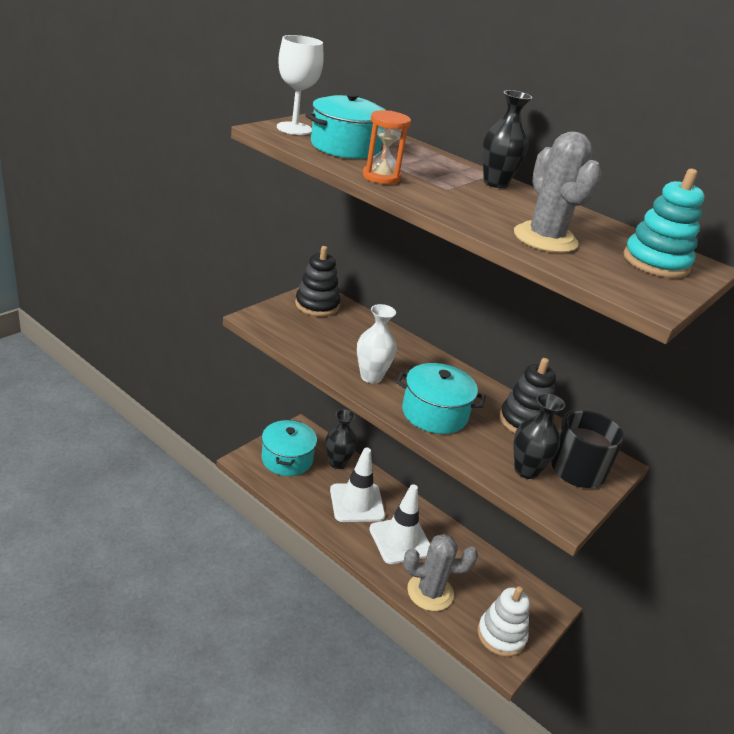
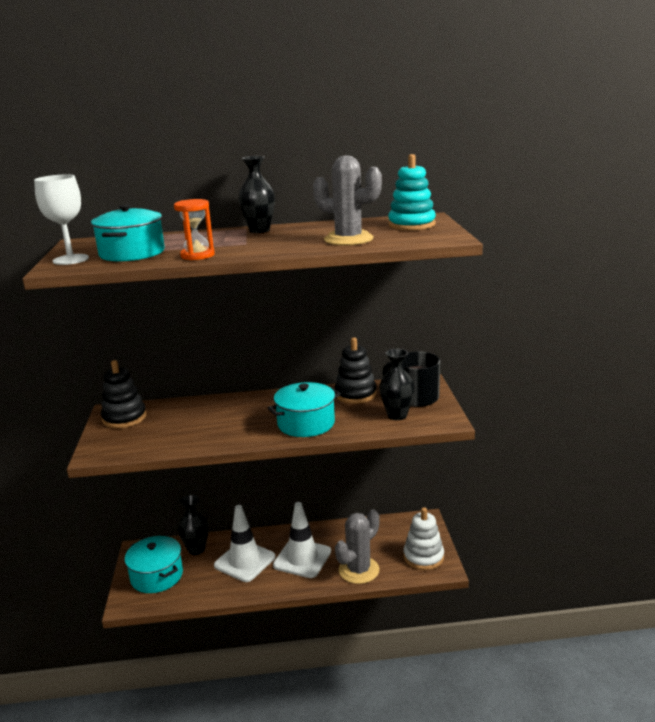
camera: 40 degrees left, 10 degrees down
white vase [357,304,397,384] -> none

